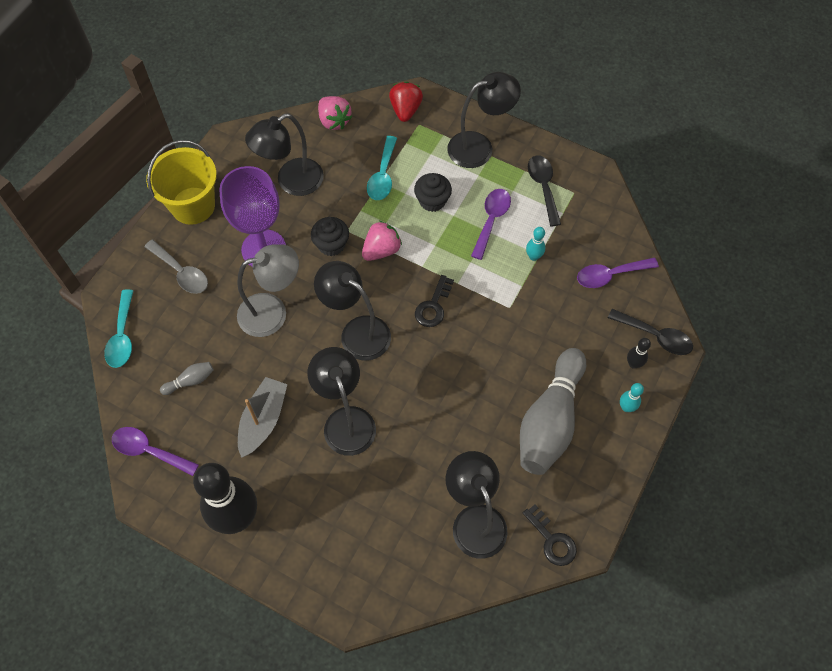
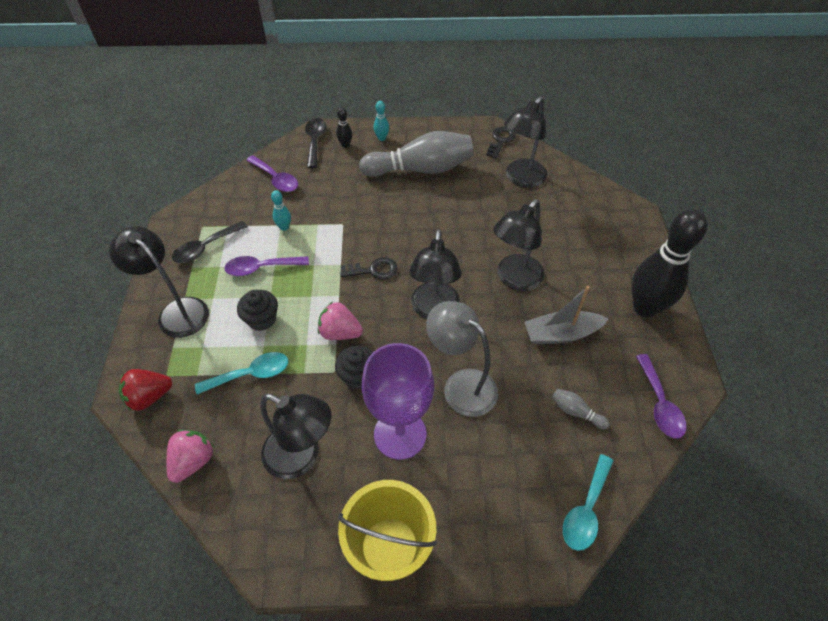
camera: 120 degrees left, 10 degrees down
turquoise spoon [104,289,133,368] -> turquoise spoon turned 150 degrees clockwise [563,454,613,551]
grey spoon [144,240,208,294] -> none

